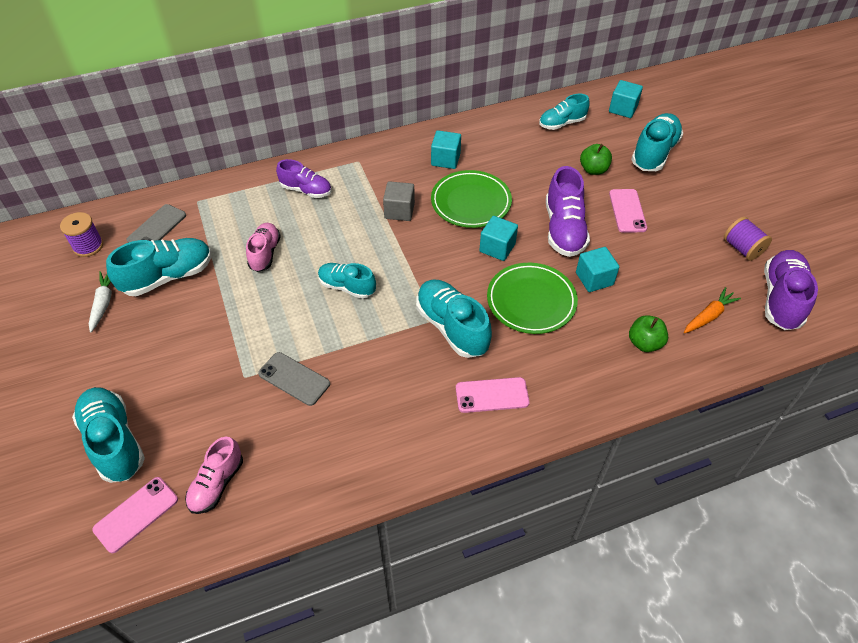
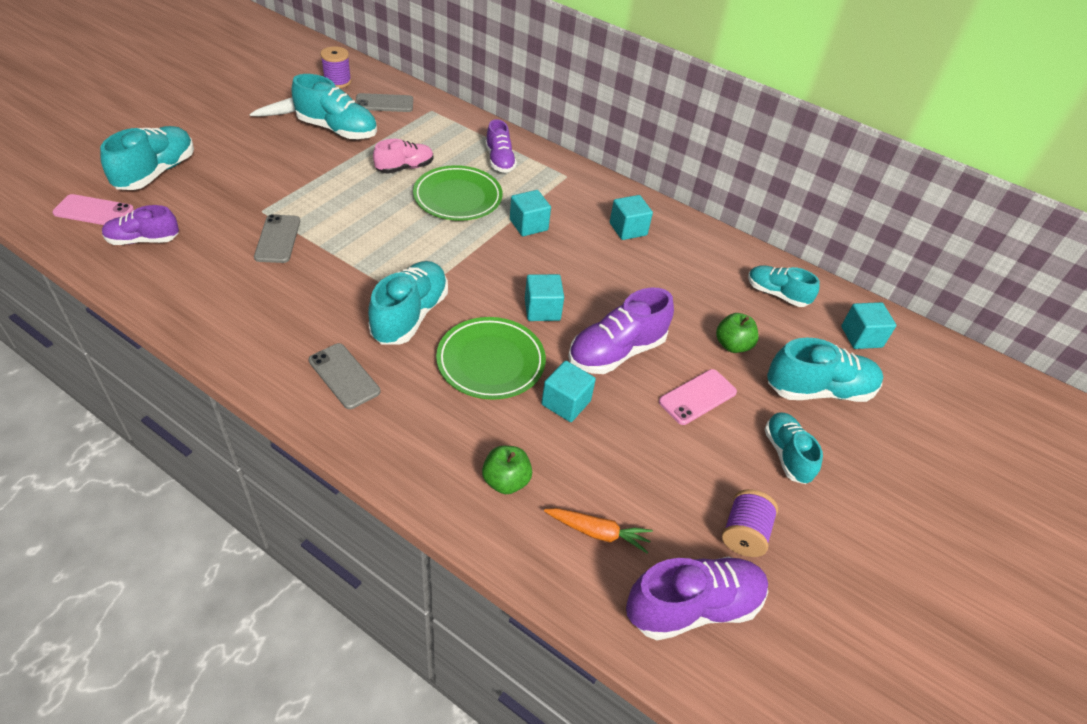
camera: 50 degrees right, 5 degrees down
pink shoe [185,437,243,514] -> purple shoe [102,205,179,245]
turquoise shoe [318,263,376,299] -> turquoise shoe moved to [764,412,823,484]
grey cube [383,181,415,221] -> turquoise cube [510,190,551,236]
green plate [431,170,512,228] -> green plate moved to [413,165,503,221]
pink phone [456,377,530,413] -> grey phone [309,343,380,409]

